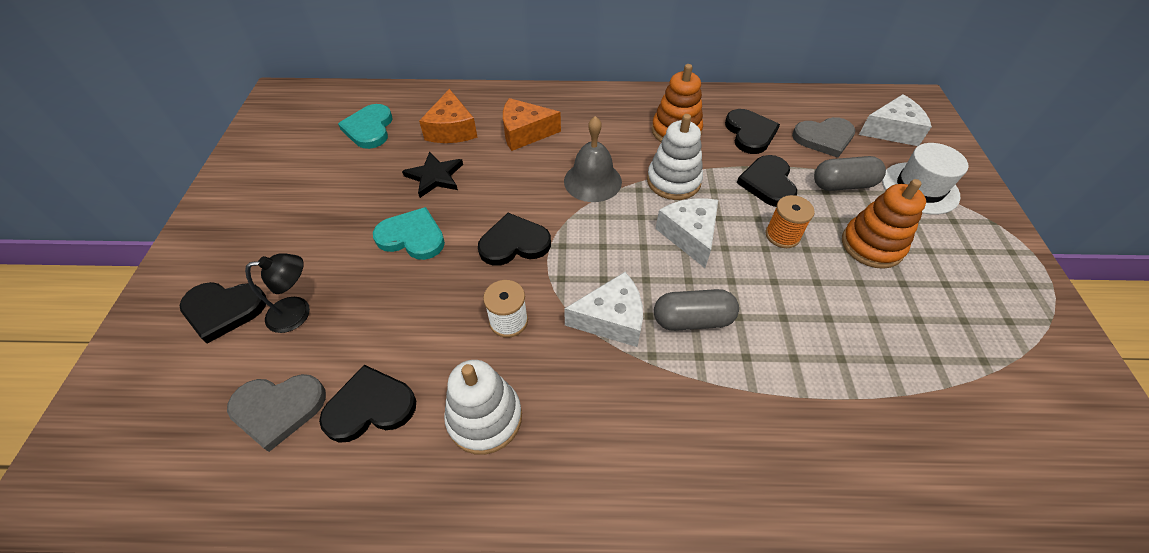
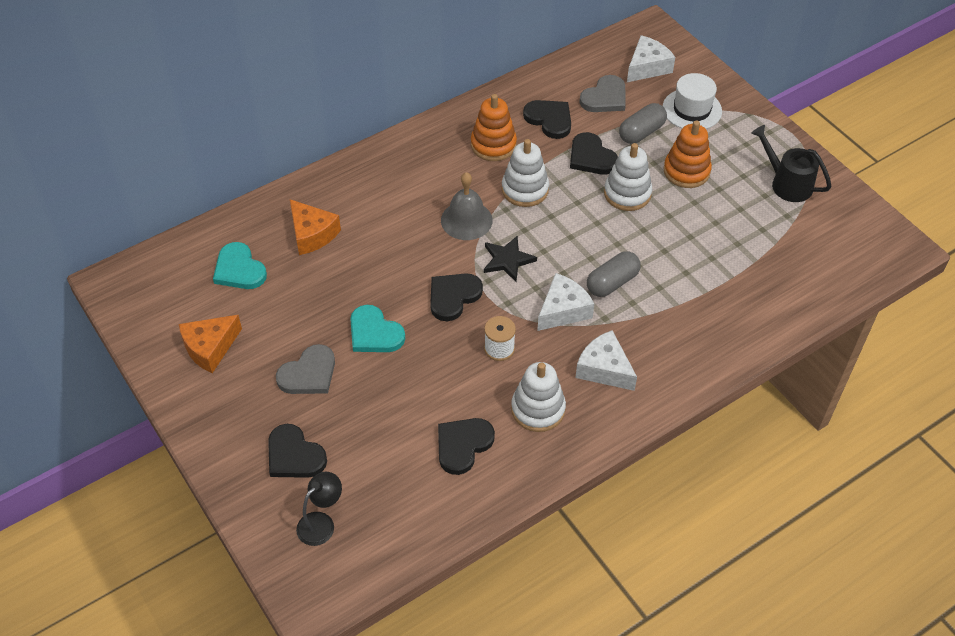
camera: 35 degrees left, 0 degrees up
black heart [179,282,267,344] -> black heart turned 75 degrees clockwise [268,424,327,478]
grey heart [227,374,326,452] -> grey heart moved to [276,344,335,394]
black lamp [245,253,310,333] -> black lamp moved to [296,472,342,546]
turquoise heart [373,207,445,260] -> turquoise heart turned 120 degrees counterclockwise [350,305,405,352]
black star [402,152,463,198] -> black star moved to [484,235,537,282]
orange cheese [503,98,561,151] -> orange cheese moved to [179,315,242,373]
white cheese [656,198,718,268] -> white cheese moved to [575,330,637,391]
orange spool [765,195,815,248] -> white stacking toy [604,143,652,211]
none -> black watering can [751,125,832,202]

